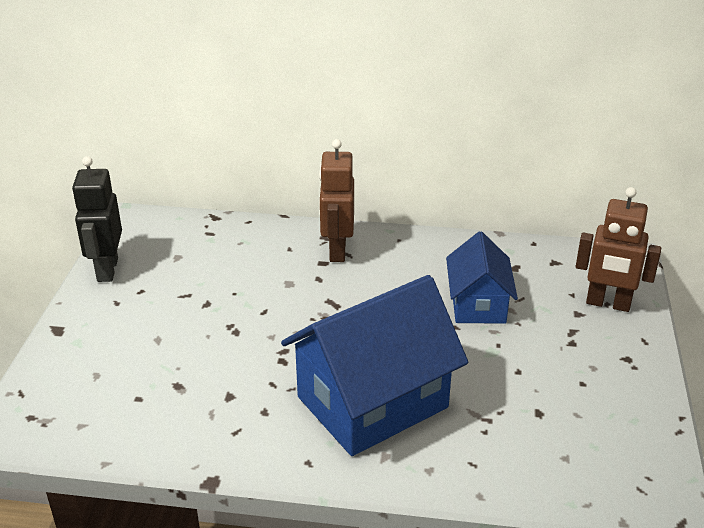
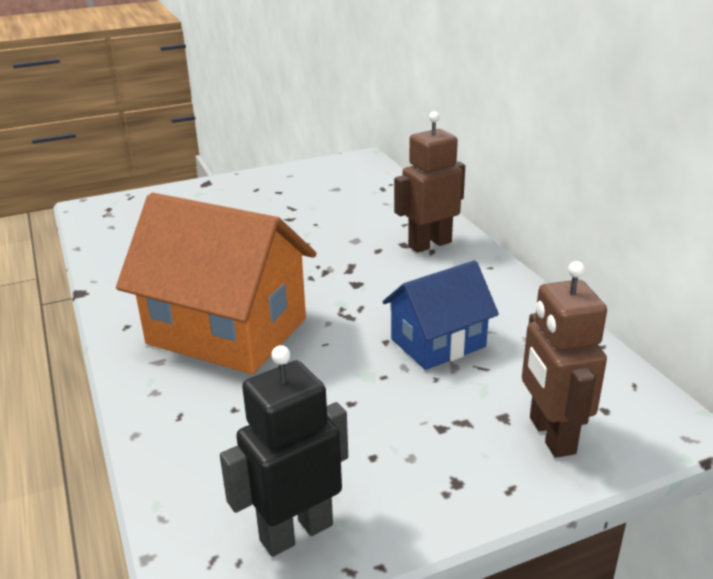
camera: 60 degrees right, 5 degrees down
black robot [72,156,122,282] -> black robot moved to [220,345,348,557]
blue house [281,275,468,456] -> orange house [116,192,316,374]

